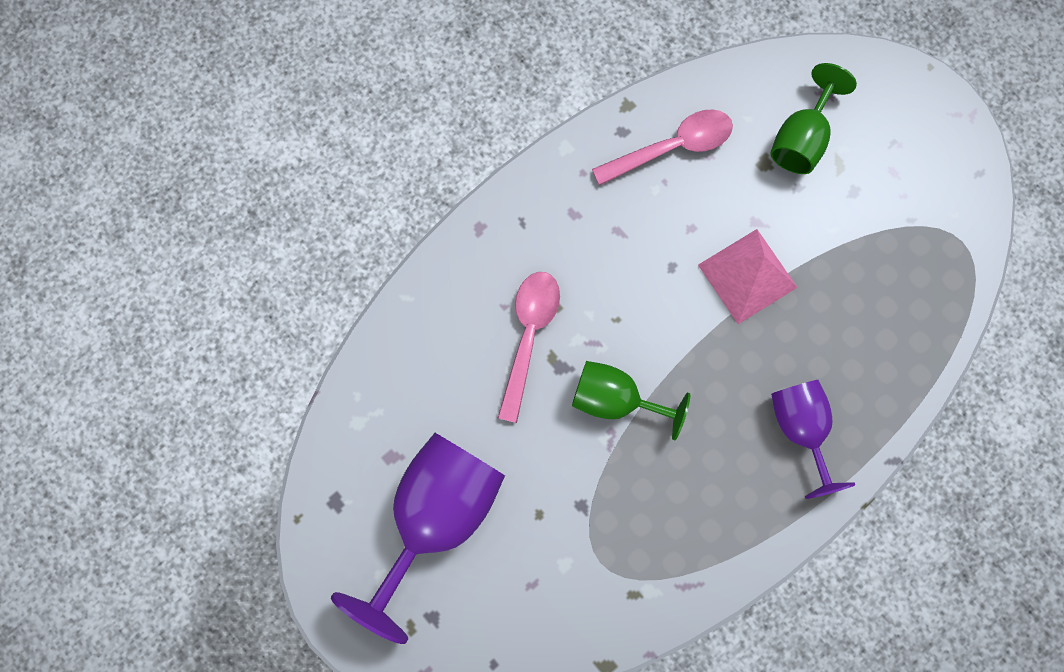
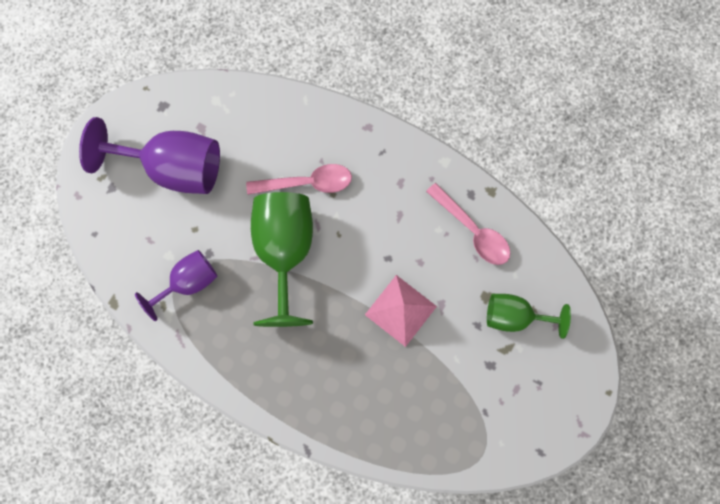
camera: 70 degrees right, 0 degrees up
green goblet [572,361,690,440] -> green goblet [251,192,313,327], size x1.68
purple goblet [771,380,855,499] -> purple goblet moved to [135,250,218,321]

